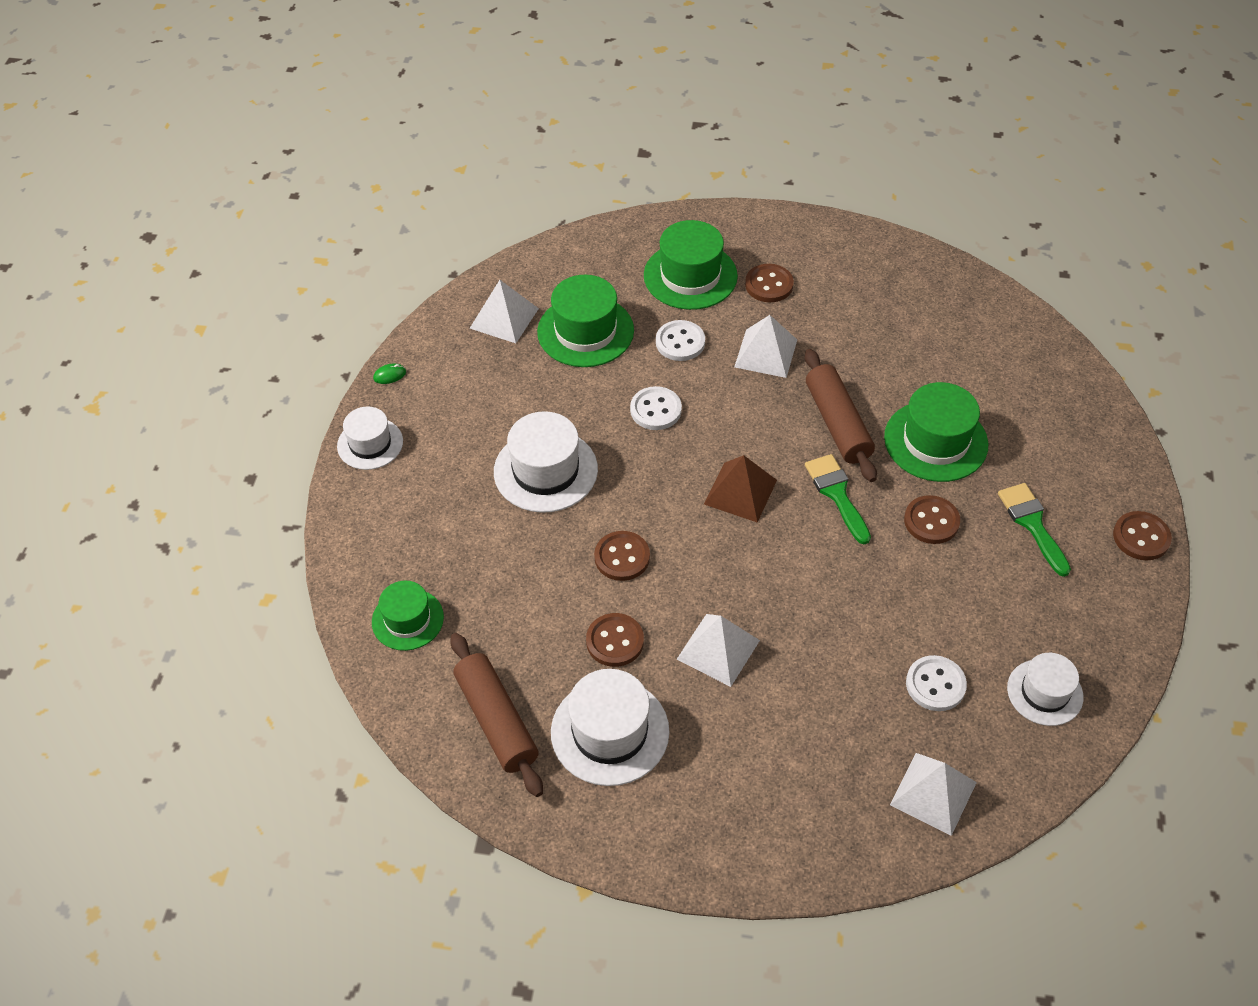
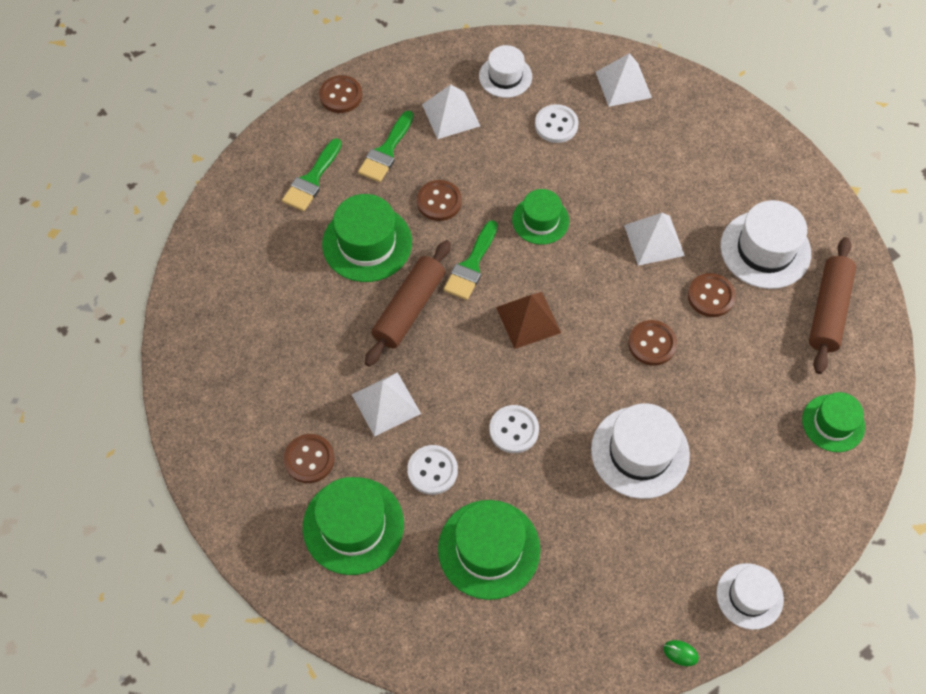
camera: 135 degrees left, 10 degrees up
white pyramid [469,280,539,343] -> white pyramid moved to [422,84,480,139]
none -> green brush [282,138,342,211]
none -> green hat [512,189,569,245]

